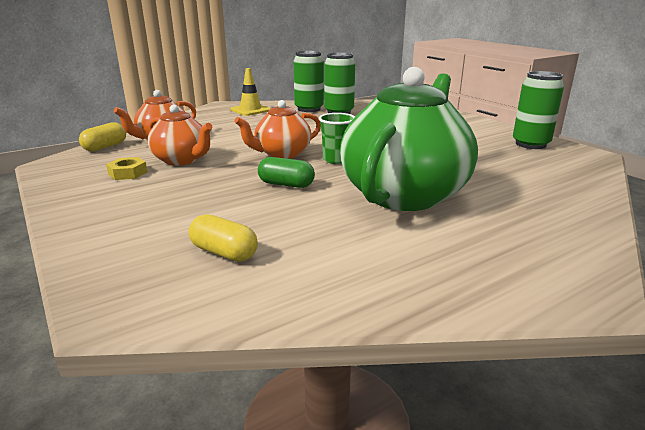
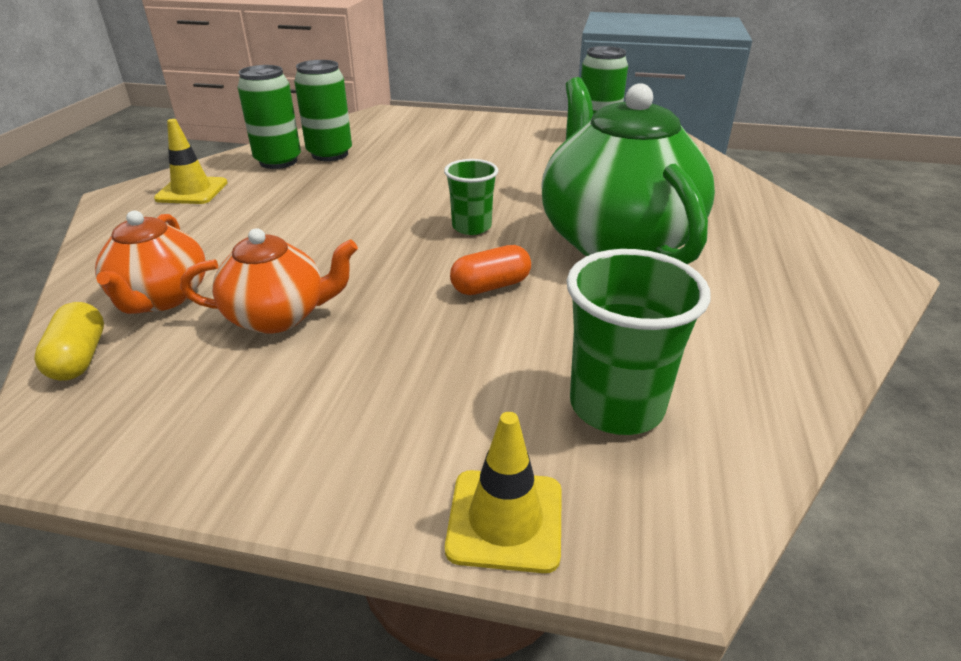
camera: 45 degrees left, 10 degrees up
yellow nut [106,157,147,180] -> none
yellow capsule [189,214,258,262] -> green cup [567,249,711,435]
orange teapot [235,100,321,159] -> none
green capsule [258,157,315,188] -> orange capsule [450,245,531,295]
none -> yellow traffic cone [445,412,562,573]

